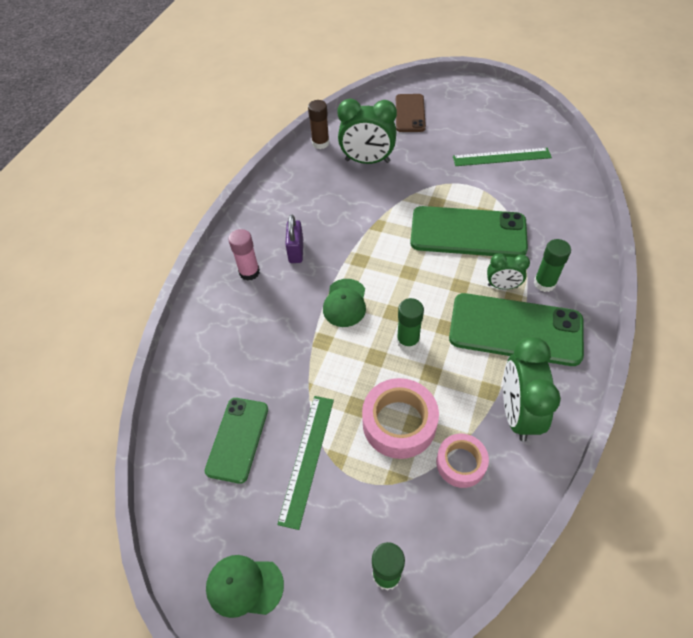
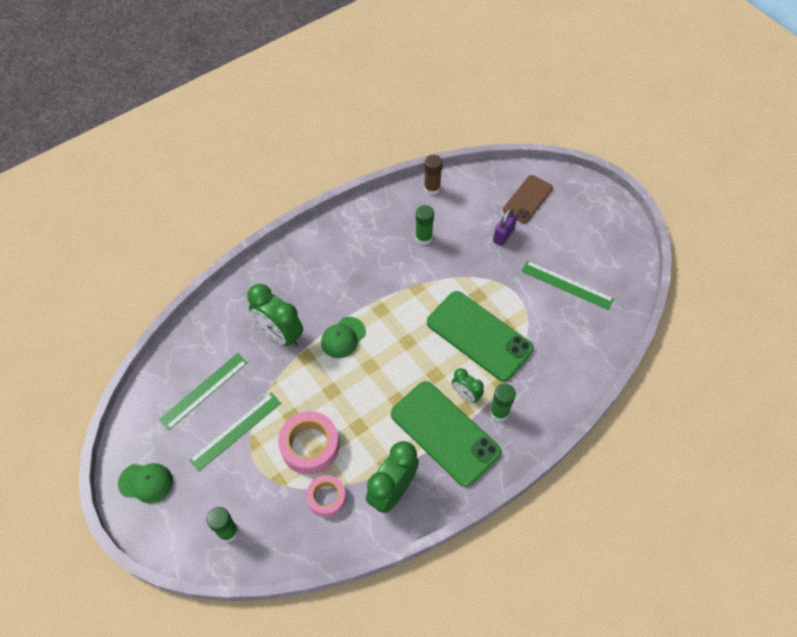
camera: 30 degrees right, 5 degrees up
green phone [205,398,268,484] -> green ruler [159,353,248,430]
green cap [206,555,284,618] -> green cap turned 150 degrees clockwise [118,463,173,503]
pink glue stick [228,229,260,281] -> none
purple padlock [285,215,303,263] -> purple padlock moved to [493,208,517,246]
green clock [337,99,397,164] -> green clock moved to [247,284,303,348]
green glue stick [397,298,424,351] -> green glue stick moved to [415,205,434,245]

